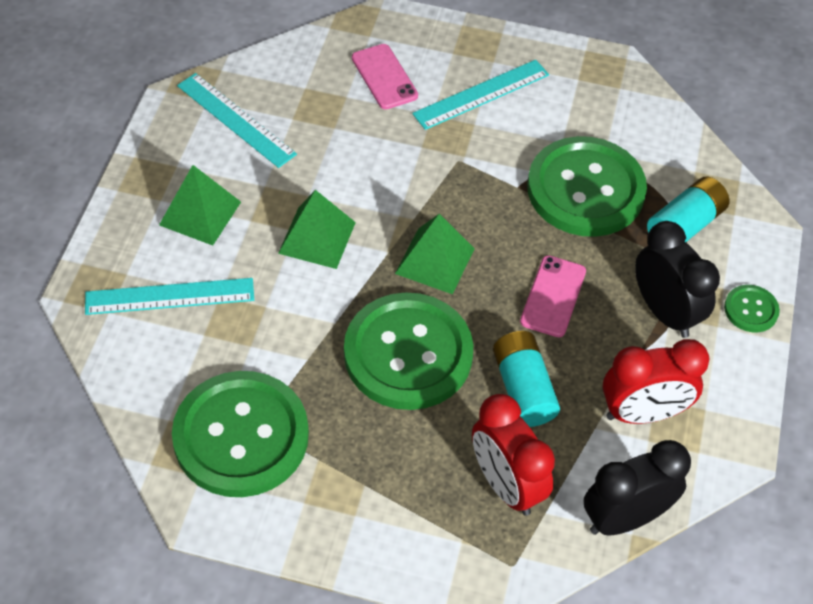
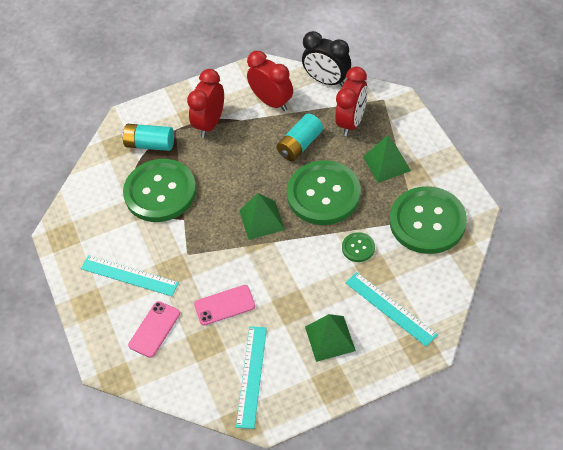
camera: 120 degrees left, 0 degrees up
green pyramid [278,190,356,269] -> green pyramid moved to [363,135,411,183]
pink phone [520,255,586,337] -> pink phone moved to [194,285,255,326]
black clock [635,221,720,338] -> red clock [187,69,224,138]
green button [724,285,780,333] -> green button moved to [342,232,375,262]

